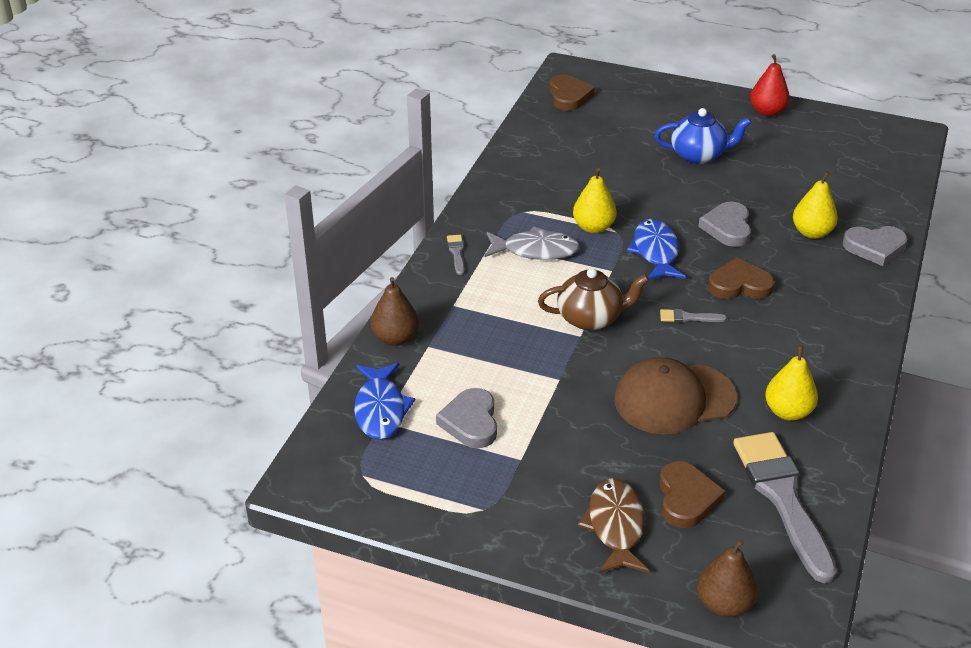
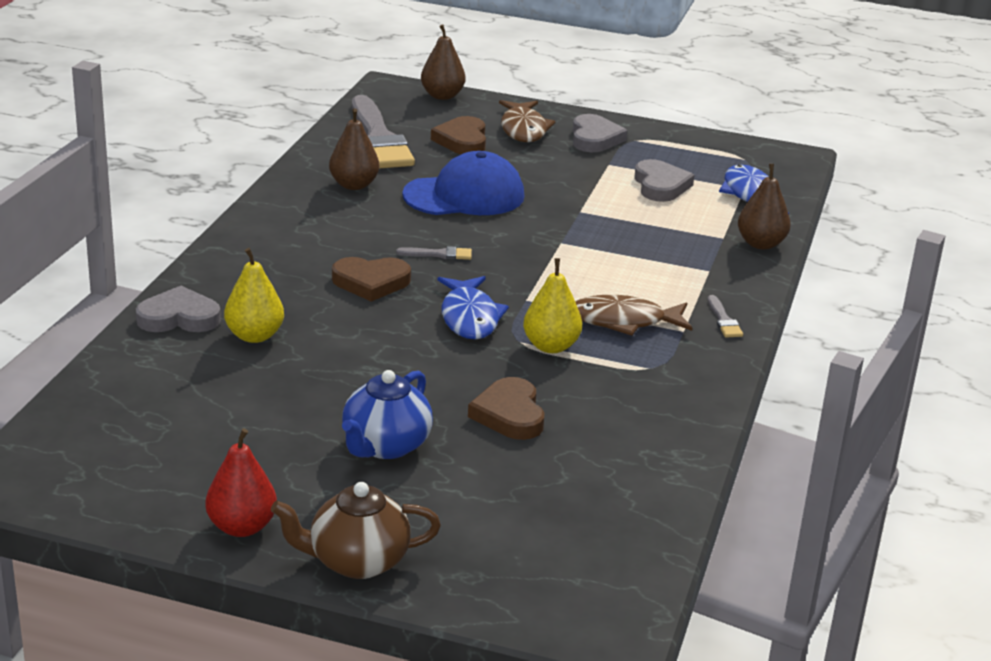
camera: 175 degrees right, 10 degrees down
grey fish [485,226,580,260] -> brown fish [575,295,692,336]
brown teapot [538,268,649,330] -> brown teapot moved to [271,482,441,579]
brown heart [549,75,595,111] -> brown heart moved to [468,377,544,440]
brown cap [614,357,737,435] -> blue cap [402,151,524,215]
blue teapot [655,108,752,164] -> blue teapot turned 60 degrees counterclockwise [342,370,433,459]
grey heart [698,202,751,247] -> grey heart moved to [573,114,628,152]
yellow pear [765,345,818,421] -> brown pear [329,108,379,190]

